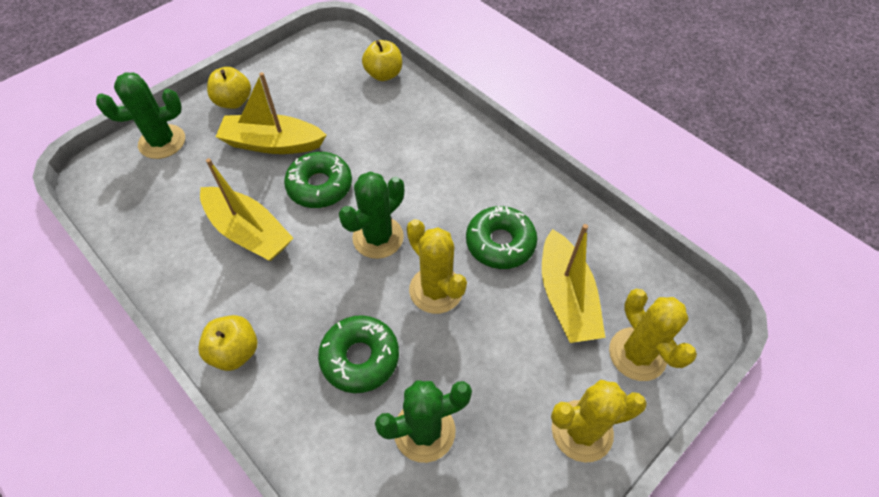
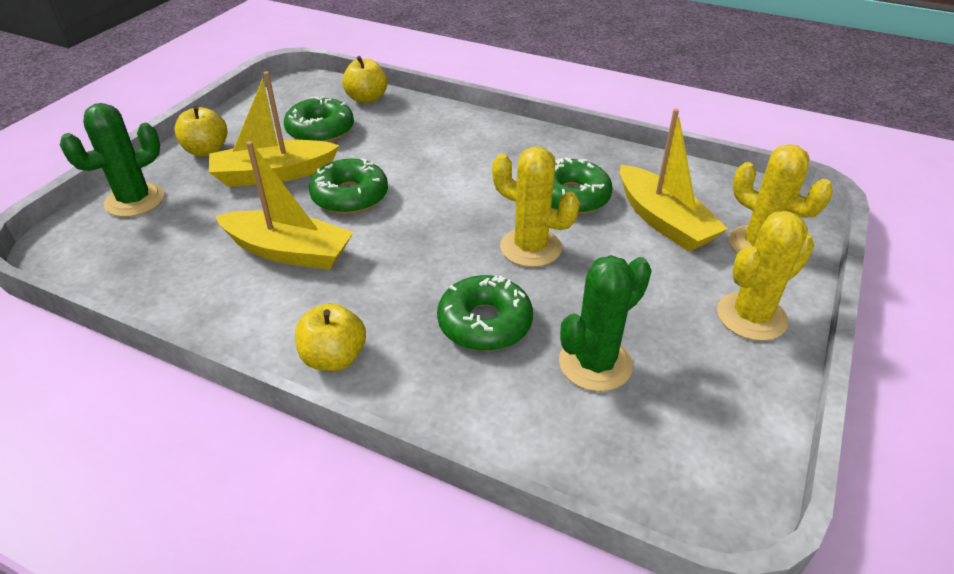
camera: 20 degrees left, 15 degrees down
green cactus [339,172,404,259] -> none
none -> green donut [284,96,354,142]

